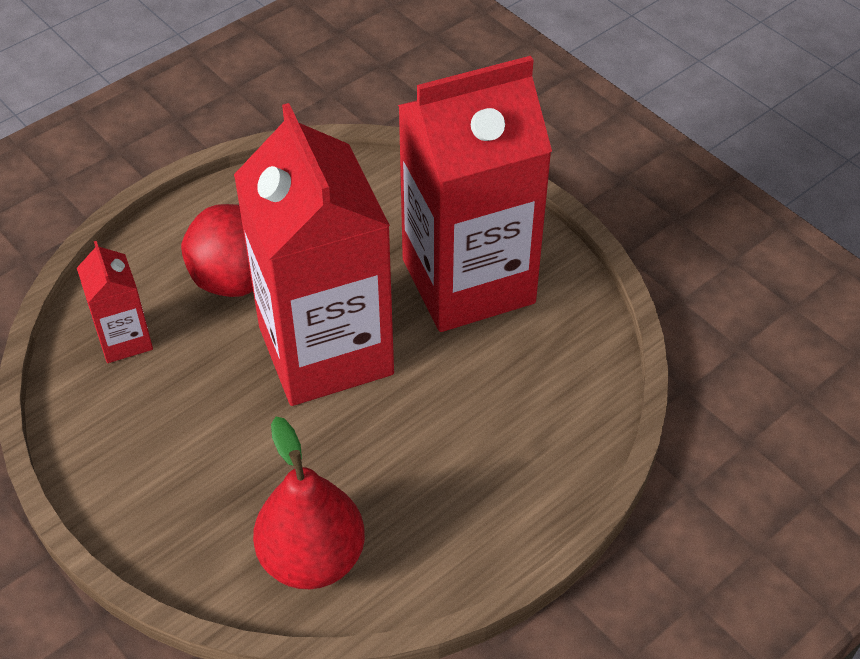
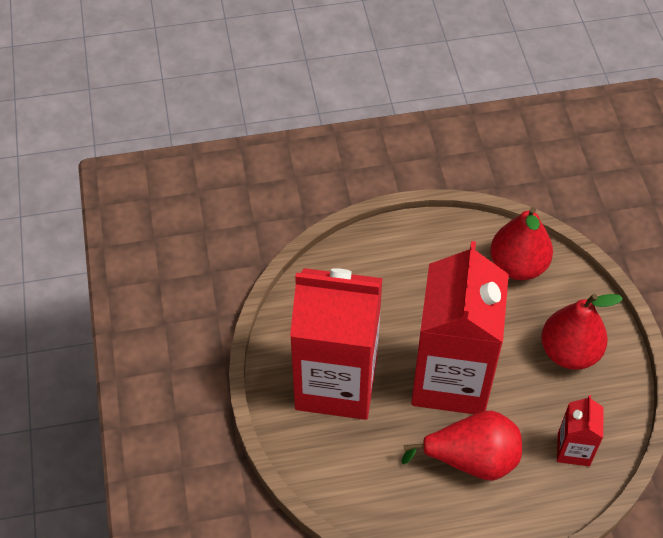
camera: 150 degrees left, 5 degrees up
none -> red pear [541,294,623,370]

